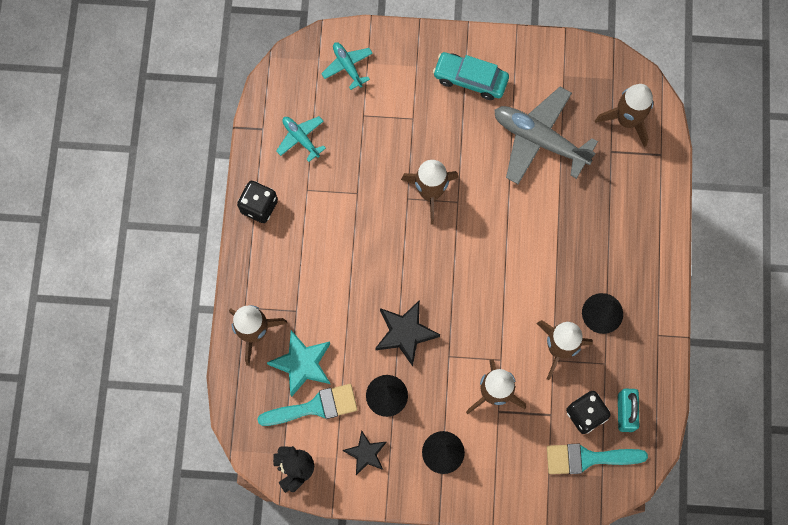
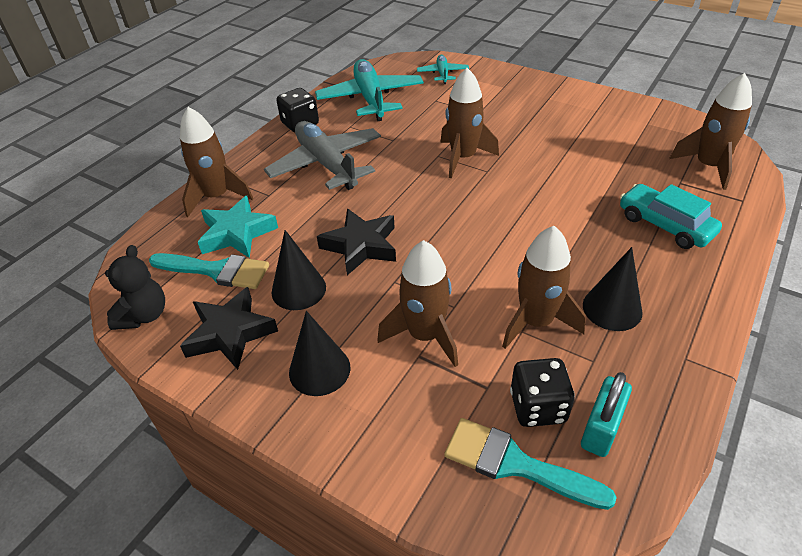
camera: 30 degrees right, 30 degrees down
turquoise plane [276,116,326,162] -> turquoise plane [315,59,424,121], size x1.98
black star [343,430,387,475] -> black star [180,287,278,370], size x1.51
turquoise car [433,52,509,100] -> turquoise car moved to [620,184,722,249]
grey plane [494,87,598,184] -> grey plane moved to [264,121,381,190]

